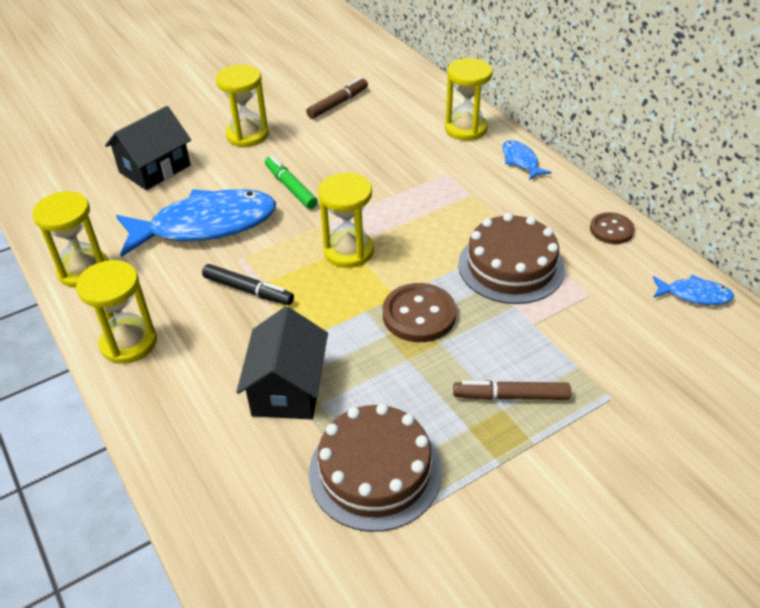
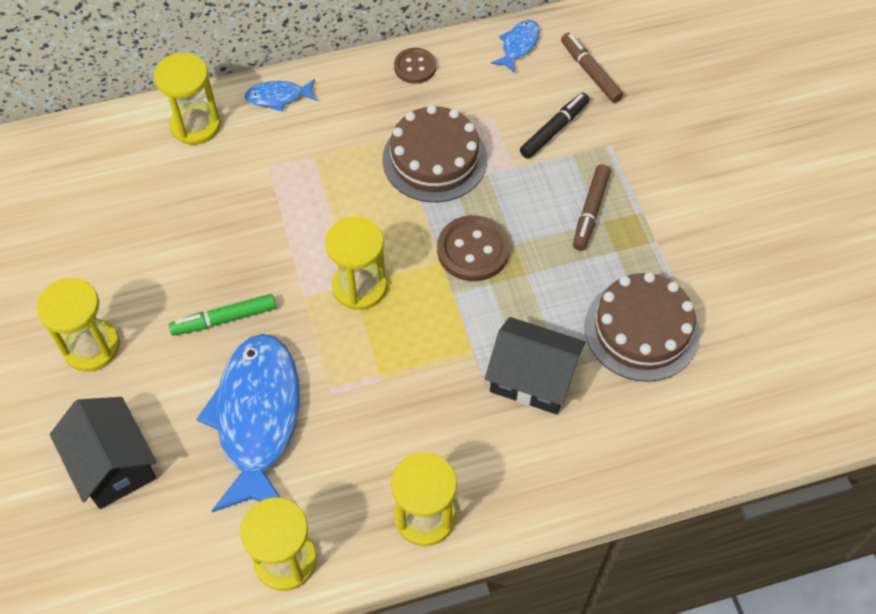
camera: 75 degrees left, 15 degrees up
black marker [202,264,294,305] -> black marker moved to [520,93,590,159]
brown marker [306,78,368,119] -> brown marker moved to [561,33,623,103]

